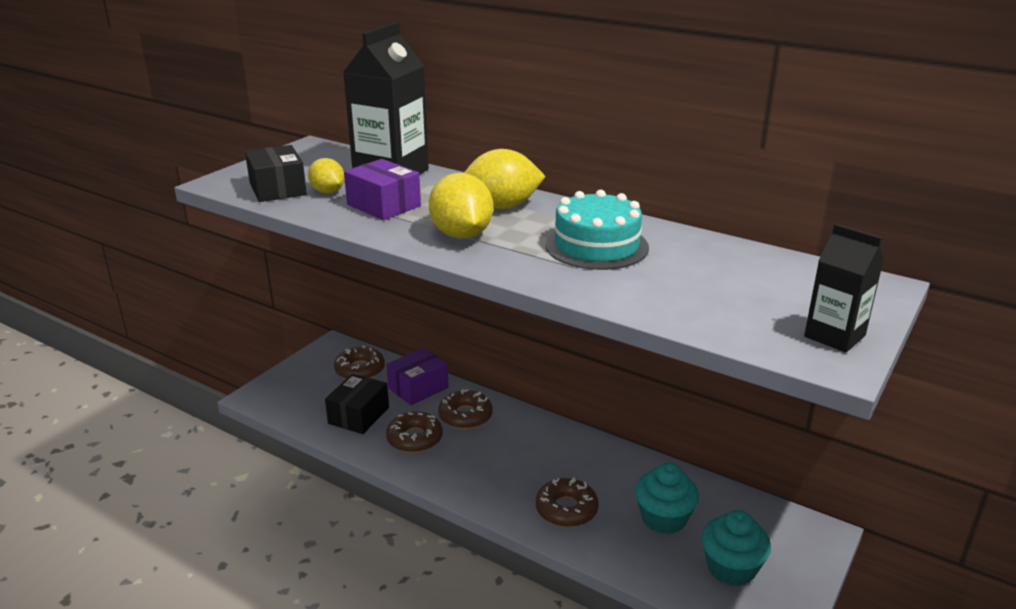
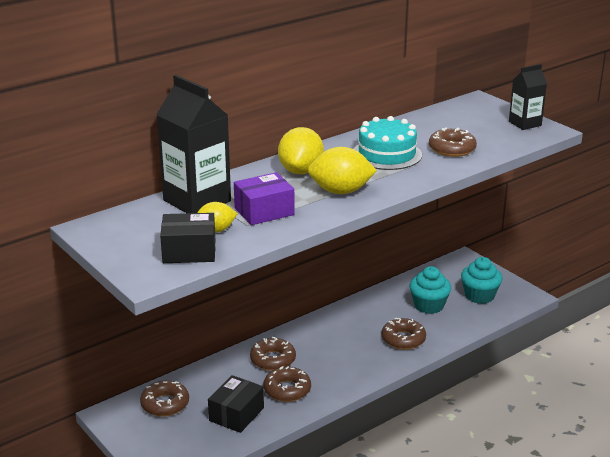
camera: 70 degrees left, 0 degrees up
black box [325,374,389,434] -> black box turned 75 degrees clockwise [208,375,264,433]
purple box [386,348,449,405] -> none
none -> brown donut [429,128,477,157]

